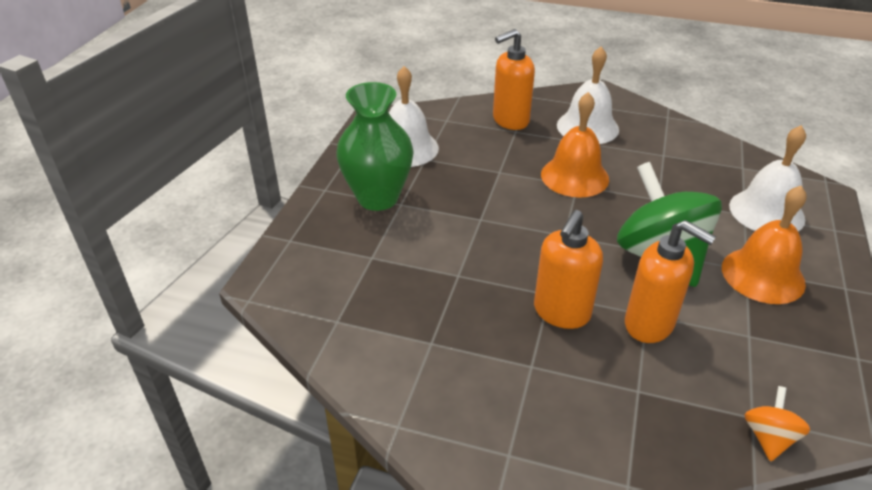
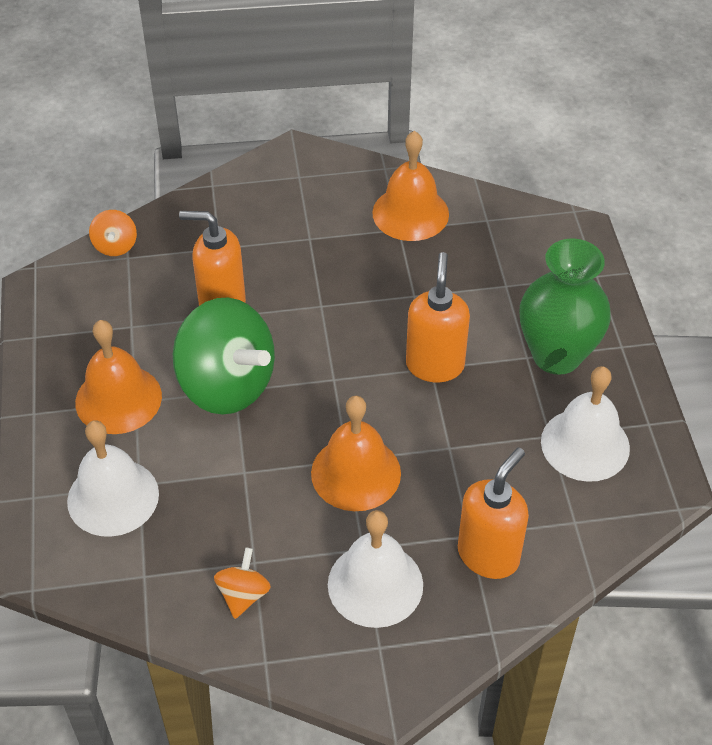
camera: 155 degrees right, 10 degrees up
orange soap dispenser [534,210,603,329] -> orange soap dispenser moved to [406,252,470,382]
none -> orange spinning top [214,548,271,619]
none -> orange bell [372,131,449,241]

